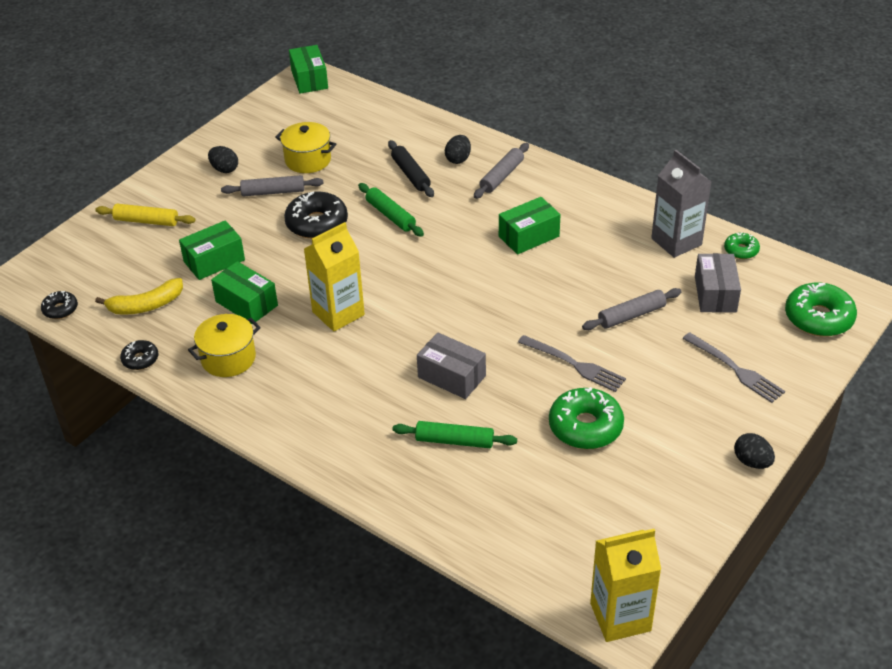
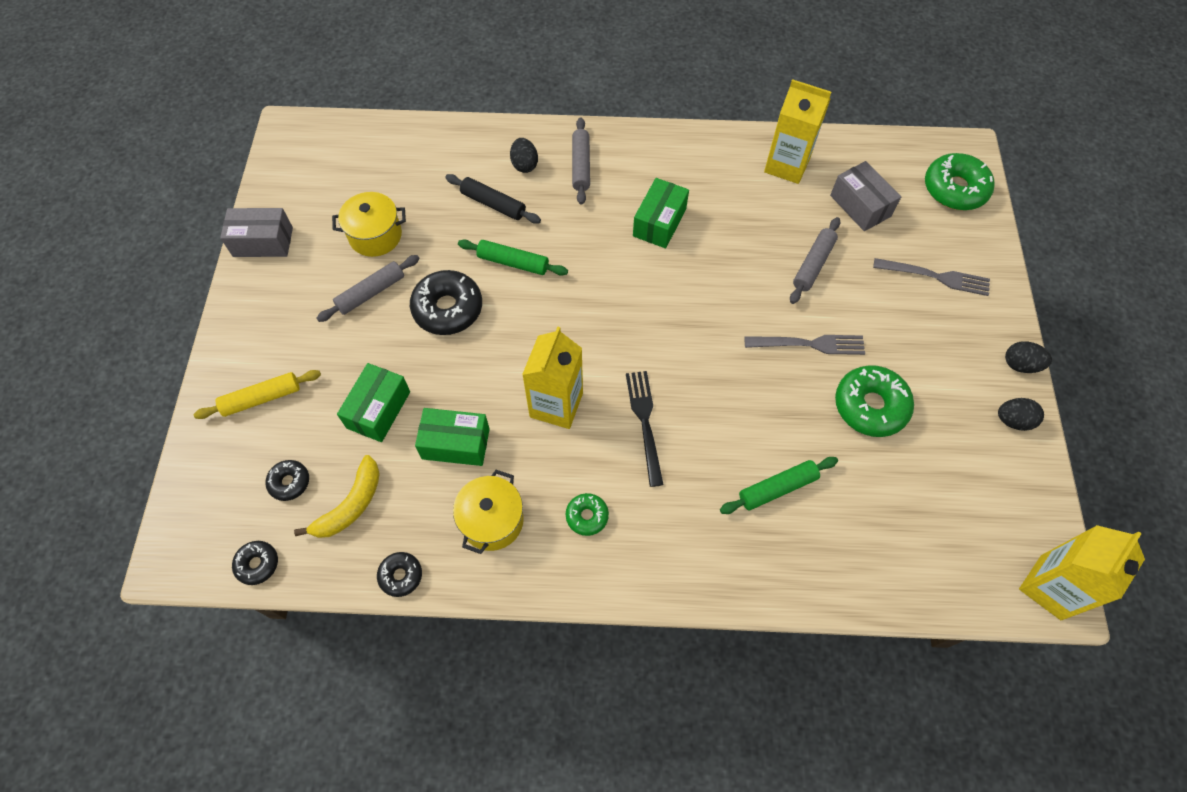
camera: 35 degrees left, 20 degrees up
black egg [208,146,238,173] -> black egg moved to [998,398,1044,431]
green box [289,45,328,94] -> none
grey box [417,333,486,399] -> grey box moved to [220,208,293,257]
grey carton [651,150,711,258] -> yellow carton [764,79,831,184]
green donut [724,232,760,259] -> green donut moved to [566,493,609,536]
none -> black donut [266,460,309,501]
none -> black fork [626,371,664,487]

